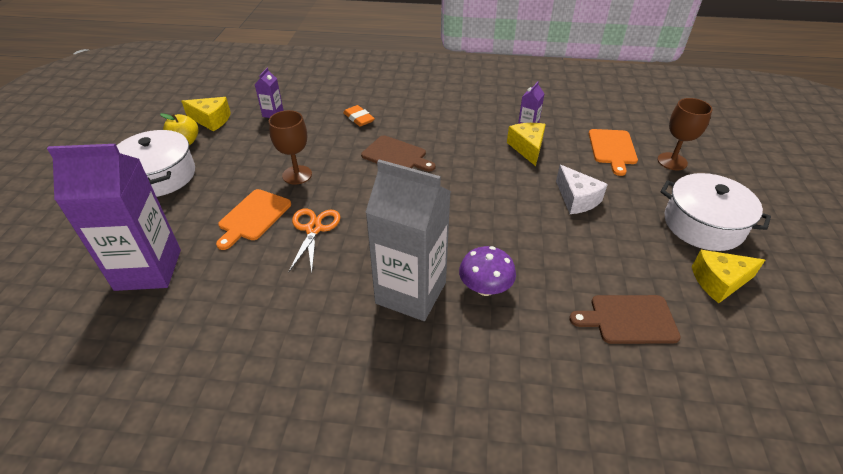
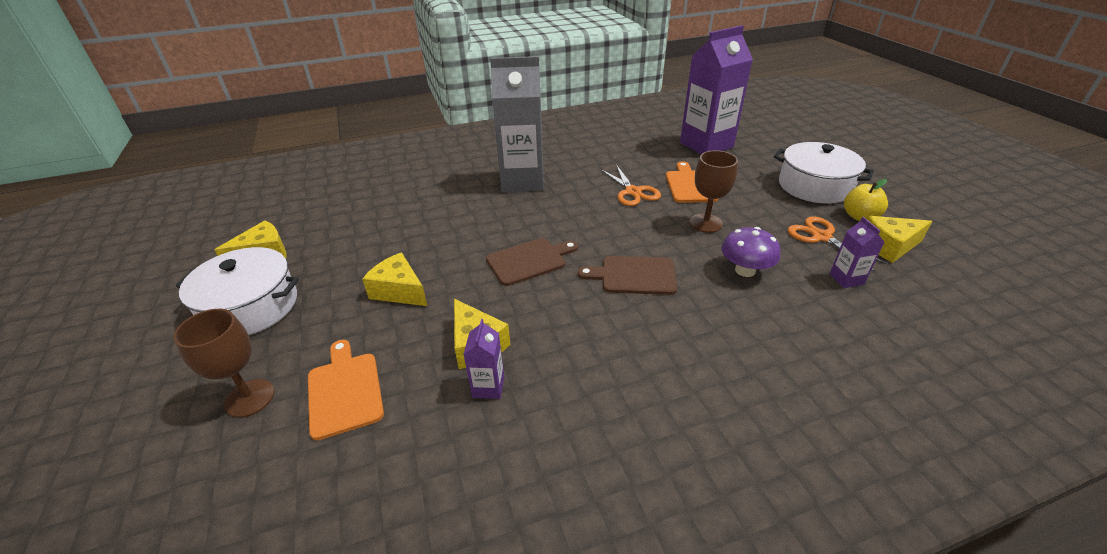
camera: 155 degrees right, 5 degrees down
orange eraser [343,105,375,126] -> none
purple mushroom [459,246,516,296] -> purple mushroom moved to [722,227,780,277]
white cheese [556,165,608,214] -> yellow cheese [362,252,427,306]
brown cutting board [569,295,681,344] -> brown cutting board moved to [486,238,578,286]
none -> orange scissors [787,216,888,271]

